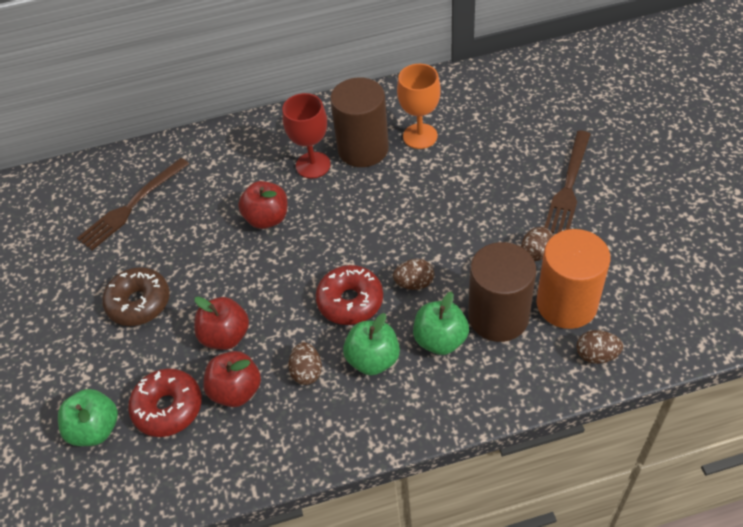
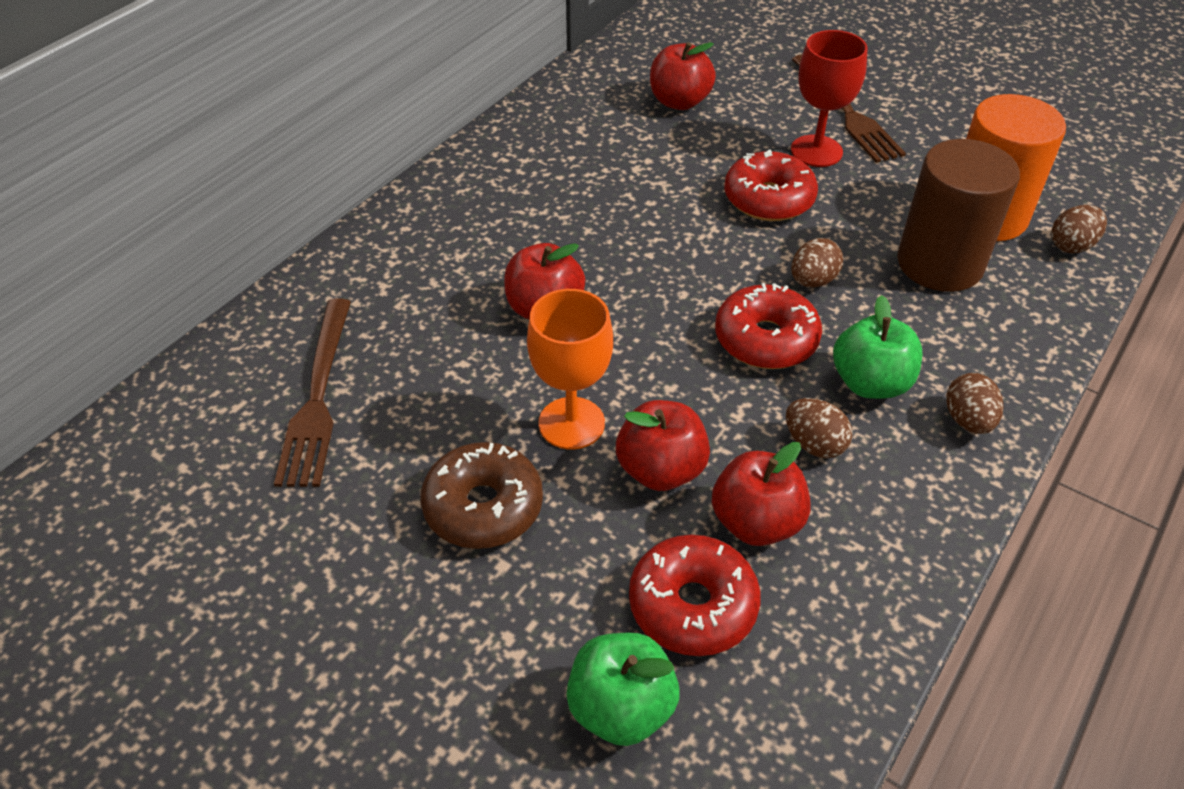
camera: 45 degrees left, 5 degrees down
red goblet [282,93,331,179] -> red goblet moved to [791,30,868,167]
brown cylinder [330,77,389,167] -> none
orange goblet [397,64,441,149] -> orange goblet moved to [527,289,613,450]
green apple [413,292,469,355] -> none
brown egg [521,227,554,261] -> brown egg moved to [946,373,1003,434]
none -> red apple [650,42,716,110]
none -> red donut [724,149,818,221]

